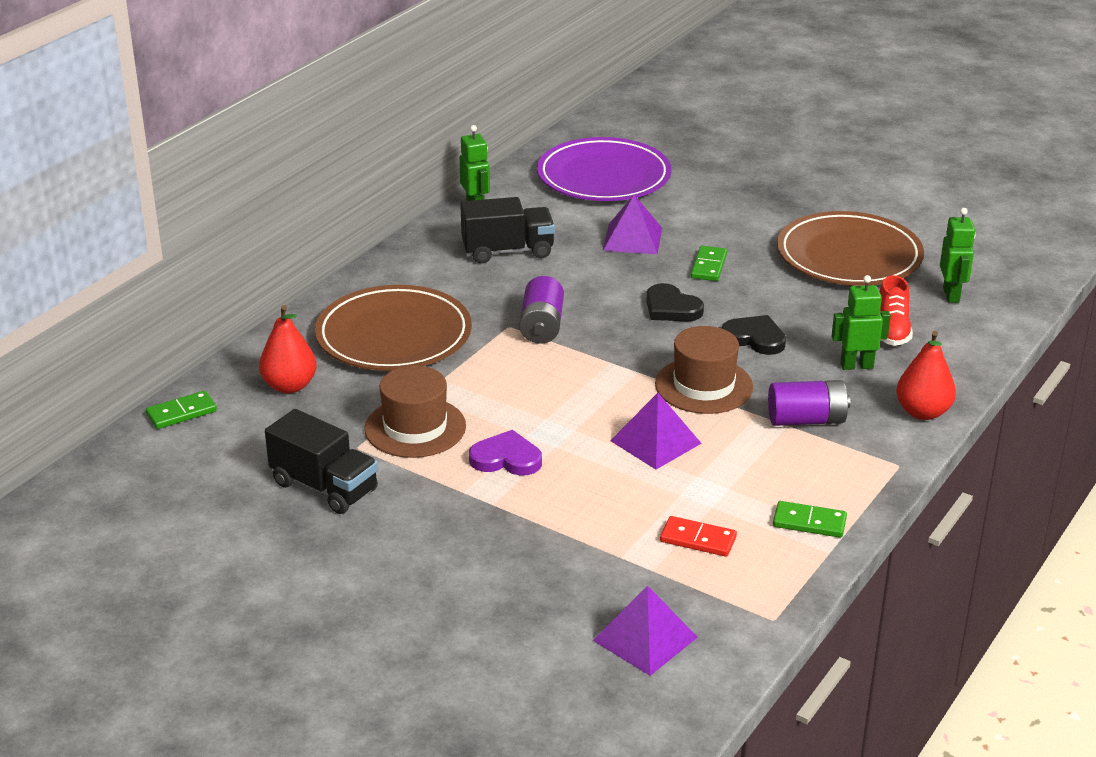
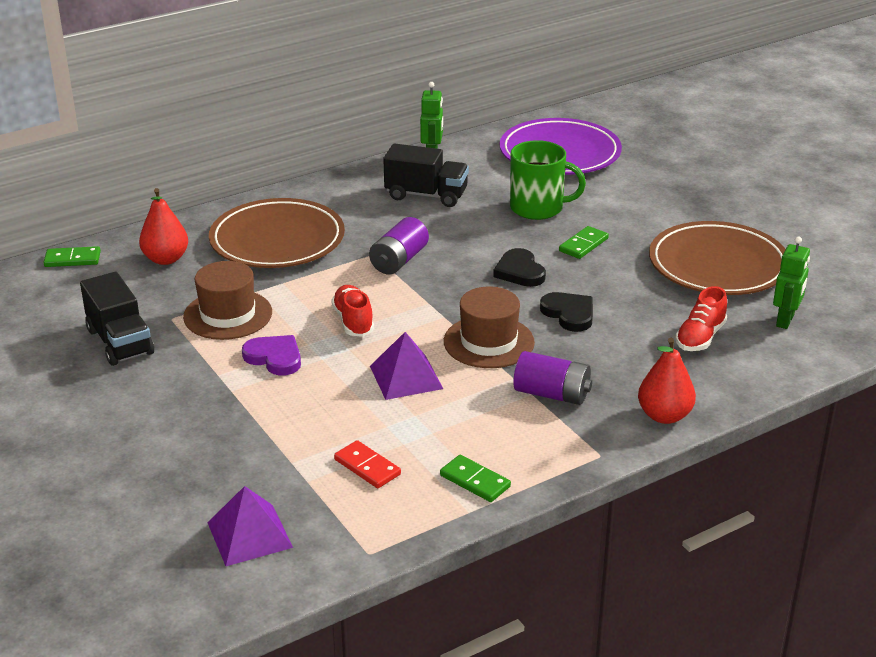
camera: 25 degrees right, 0 degrees up
purple pyramid [603,195,662,254] -> green mug [510,140,586,220]
green robot [831,275,891,370] -> none
none -> red shoe [331,285,374,337]

